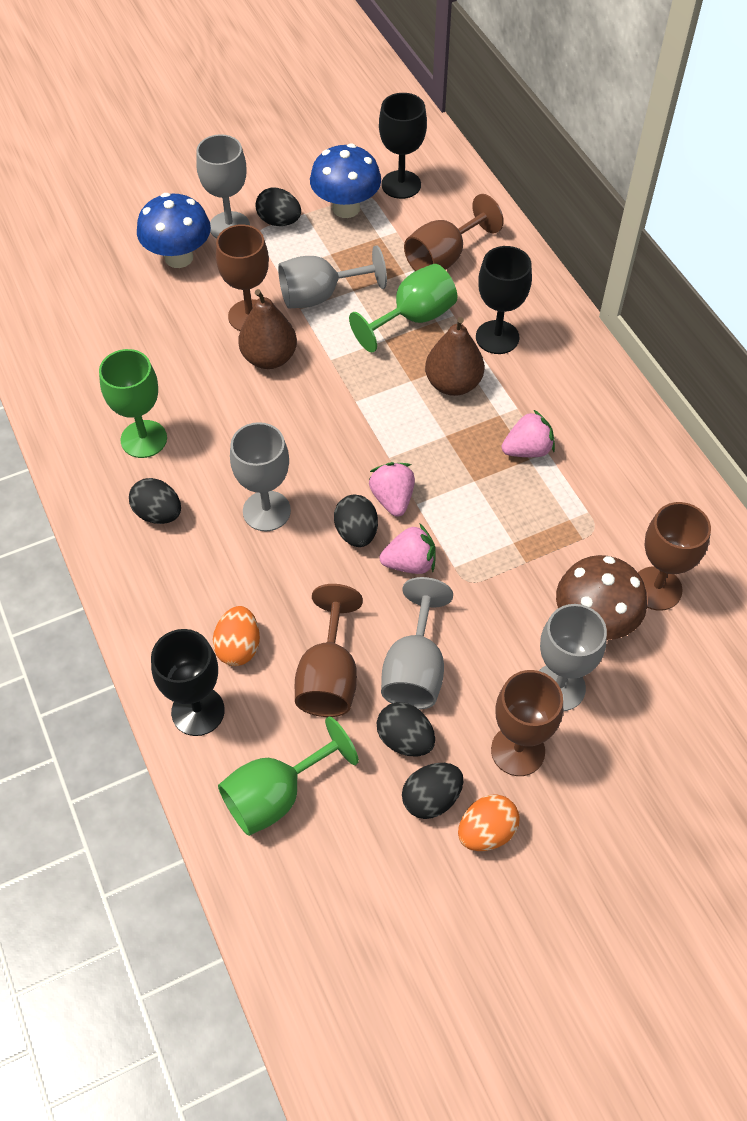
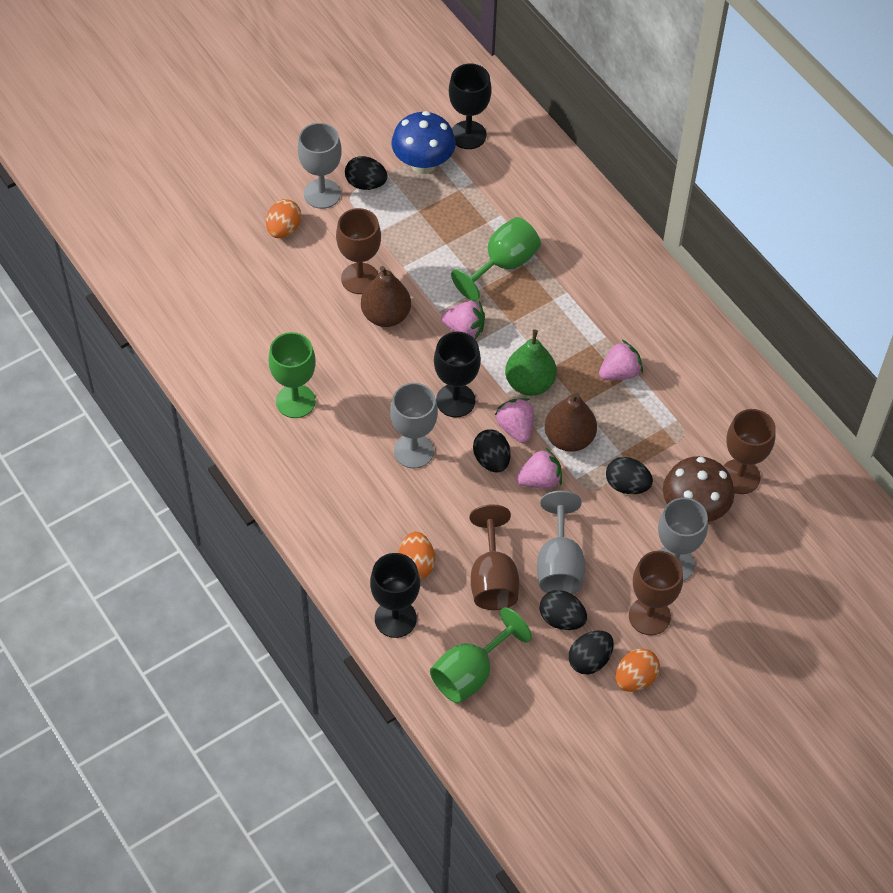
camera: 10 degrees left, 0 degrees up
black egg [129,478,181,524] -> black egg moved to [606,457,653,494]
blue mushroom [137,193,211,268] -> orange egg [266,199,301,238]
grey goblet [278,245,387,308] -> none
brown goblet [404,194,504,271] -> none
brown pear [425,317,484,396] -> brown pear moved to [545,392,597,452]
black goblet [476,246,532,354] -> black goblet moved to [434,332,481,417]
none -> pink strawberry [441,301,485,339]
none -> green pear [505,330,557,396]

